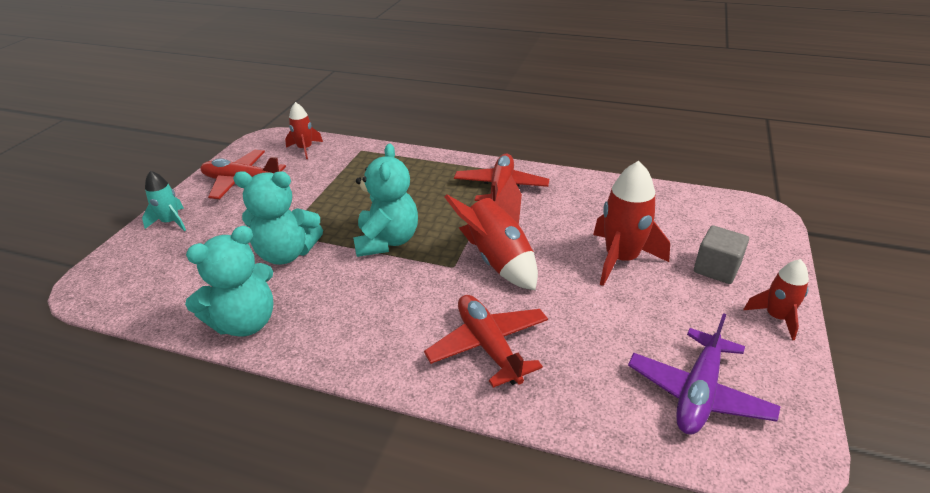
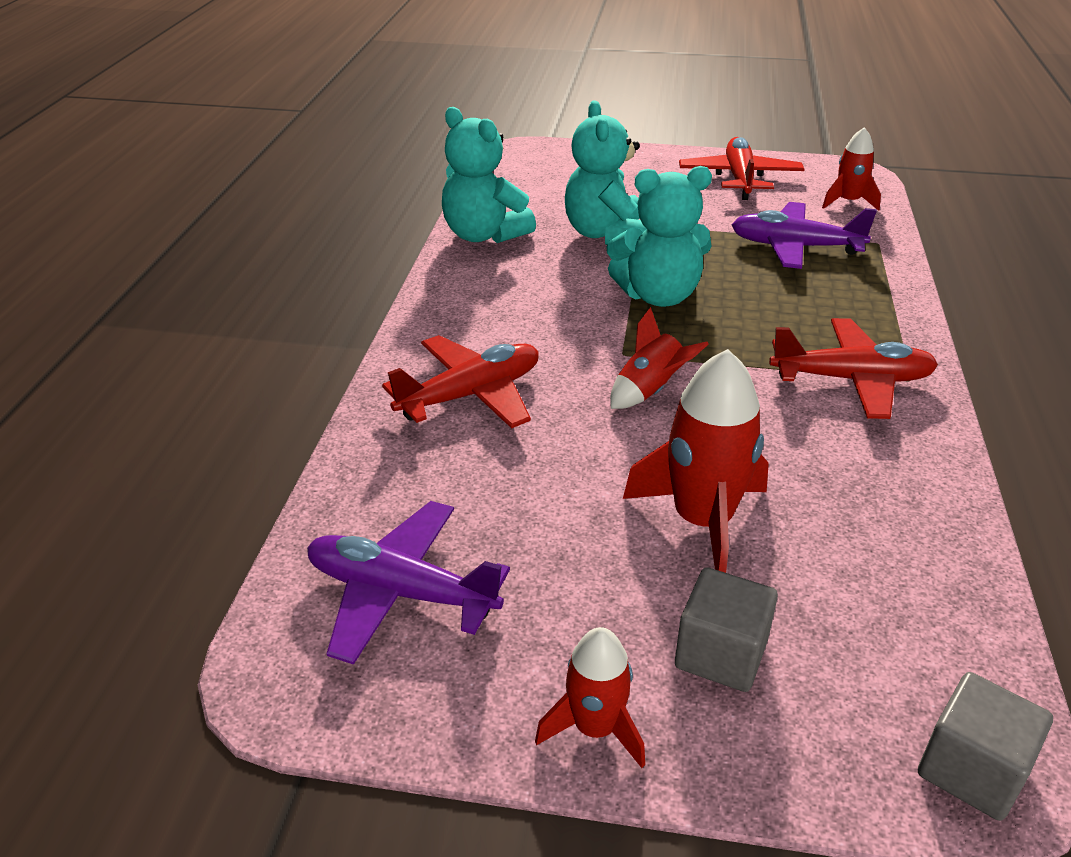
camera: 80 degrees right, 0 degrees up
turquoise rocket [142,171,186,231] -> none
red rocket [444,175,538,290] -> red rocket [610,307,709,409], size x0.59
none -> purple plane [732,202,877,269]
none -> grey cube [918,672,1053,821]

